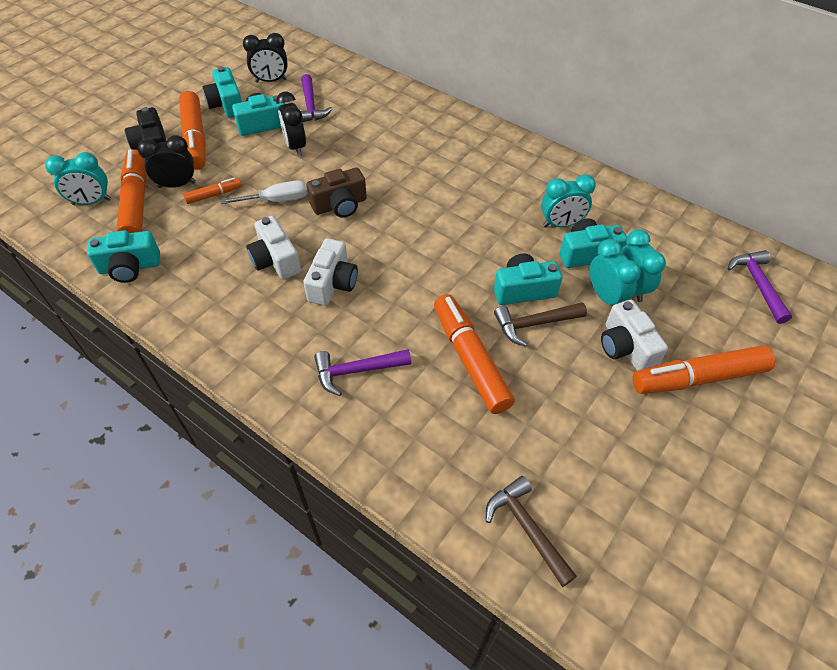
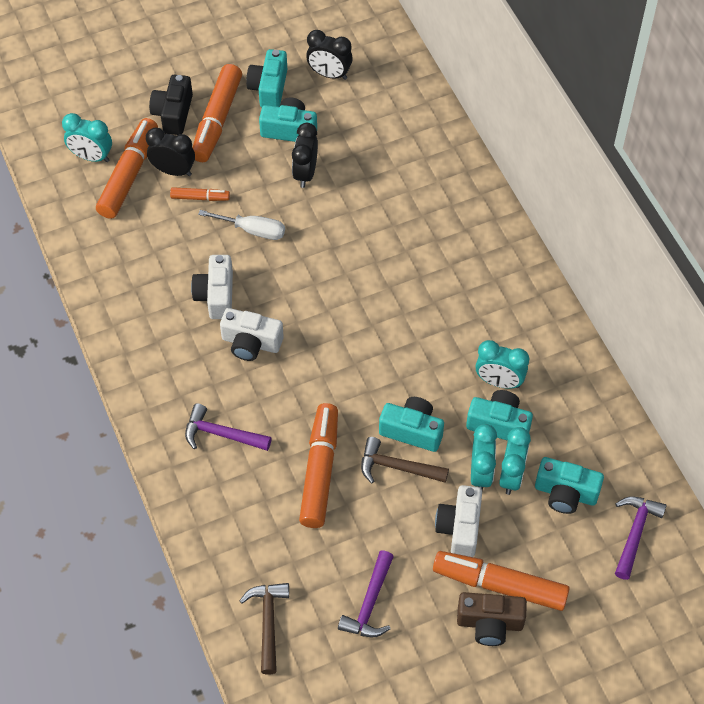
camera: 30 degrees right, 5 degrees up
turquoise camera [87,230,160,283] -> turquoise camera moved to [535,457,604,514]
purple hammer [301,74,333,122] -> purple hammer moved to [338,550,394,637]
white camera [303,238,358,306] -> white camera turned 60 degrees clockwise [220,308,284,361]
brown camera [306,167,367,218] -> brown camera moved to [457,592,527,646]

